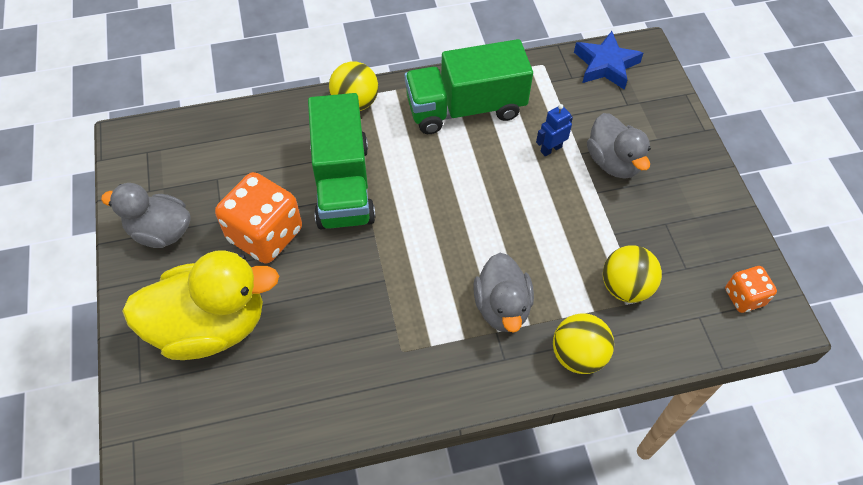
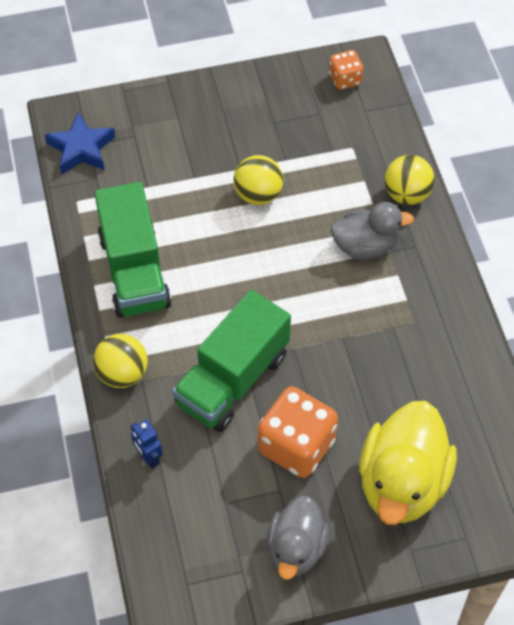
camera: 90 degrees left, 0 degrees up
yellow duck [122,250,279,360] -> yellow duck turned 150 degrees counterclockwise [359,401,457,525]
green truck [308,93,376,230] -> green truck turned 135 degrees clockwise [172,290,291,432]
blue robot [536,104,573,156] -> blue robot moved to [131,420,163,468]
grey duck [587,113,651,179] -> none
yellow ball [603,245,662,303] -> yellow ball moved to [234,155,283,205]

